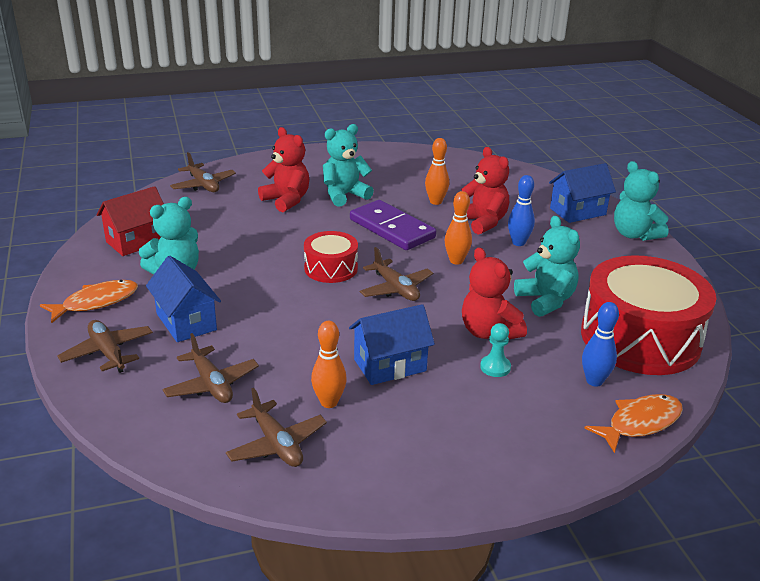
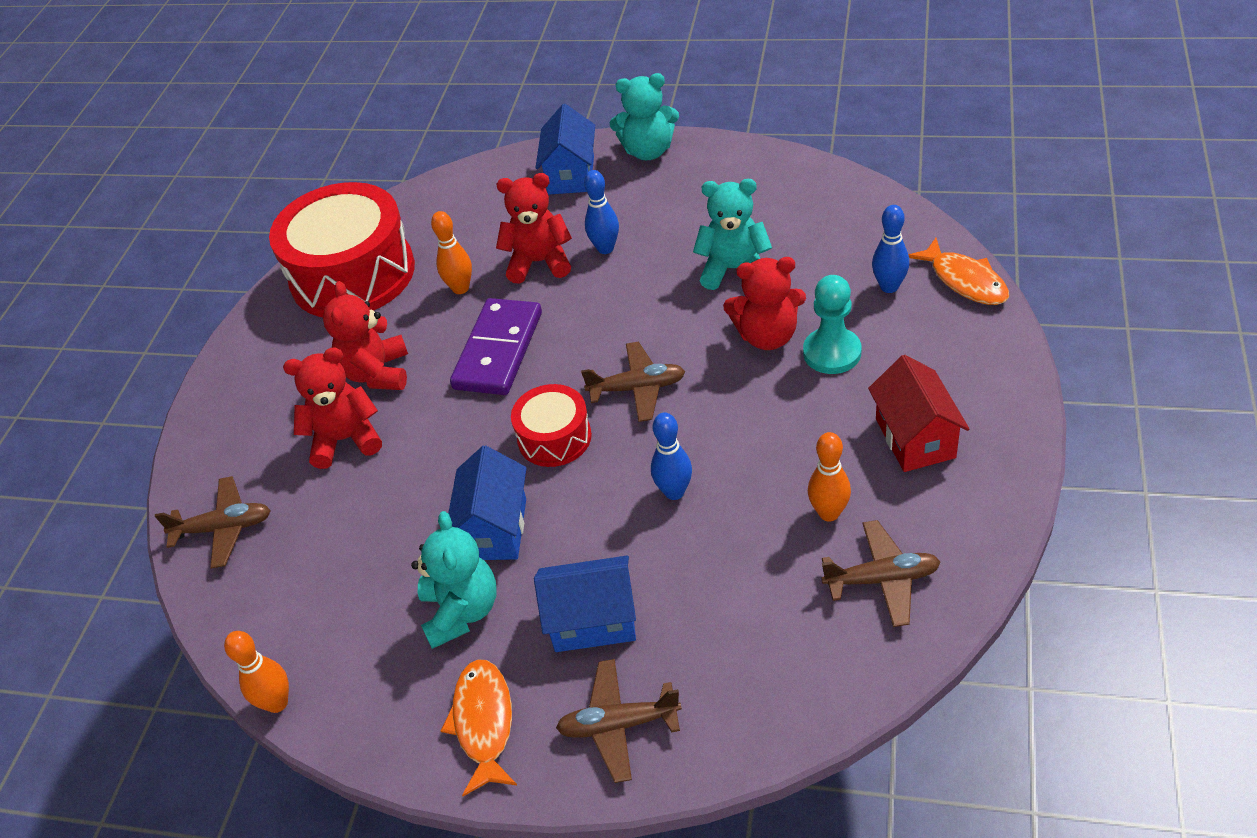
camera: 55 degrees left, 15 degrees up
red house [97,186,164,256] -> red house moved to [868,355,969,472]
brown plane [163,333,259,403] -> none
turquoise teddy bear [323,124,374,207] -> red teddy bear [323,281,408,390]
blue house [349,304,435,385] -> blue house moved to [448,445,527,560]
purple domino [350,200,436,250] -> purple domino turned 60 degrees counterclockwise [450,298,542,395]
orange bowling pin [445,191,472,265] -> orange bowling pin moved to [224,631,289,713]
turquoise pawn [480,323,511,377] -> turquoise pawn [803,275,861,374], size x1.65
red drum [581,255,717,375] -> red drum moved to [269,182,415,317]
orange fish [585,394,683,453] -> orange fish turned 150 degrees clockwise [908,238,1009,305]
none -> blue bowling pin [651,412,692,500]

